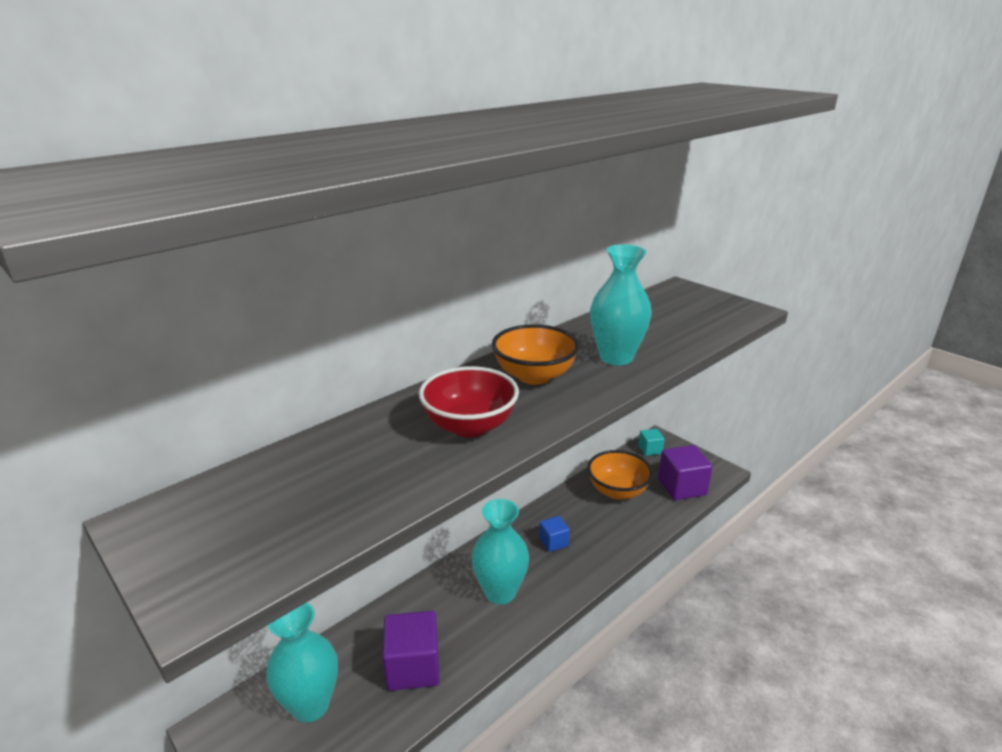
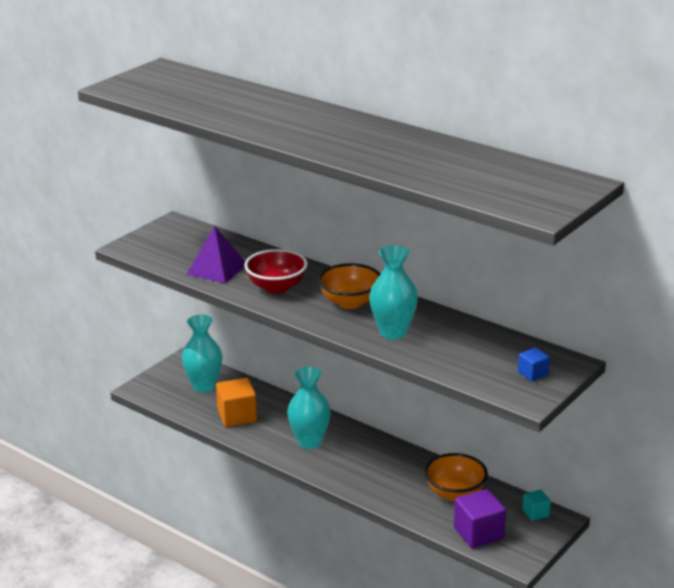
camera: 80 degrees right, 0 degrees up
purple cube [382,611,439,691] -> orange cube [216,378,257,427]
blue cube [539,516,570,552] -> blue cube moved to [518,348,550,381]
none -> purple pyramid [187,226,245,283]

